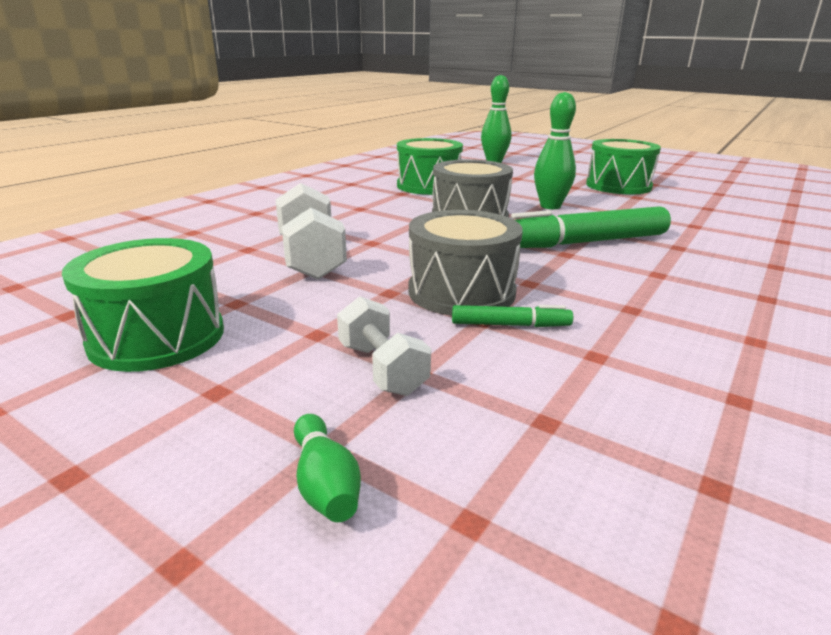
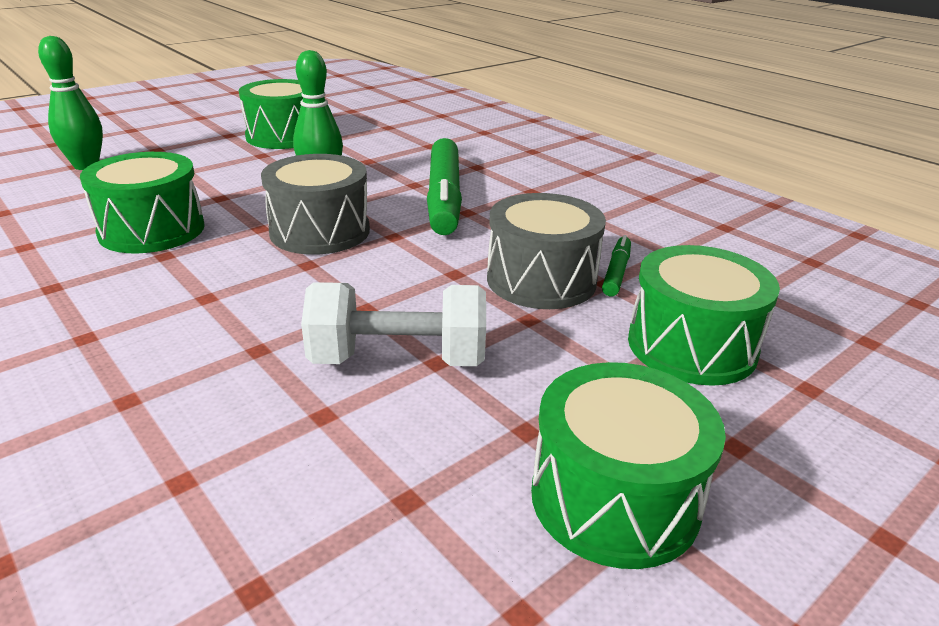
camera: 75 degrees left, 5 degrees up
green bowling pin [294,414,361,522] -> none
white dumbbell [337,296,431,396] -> green drum [628,245,780,386]

